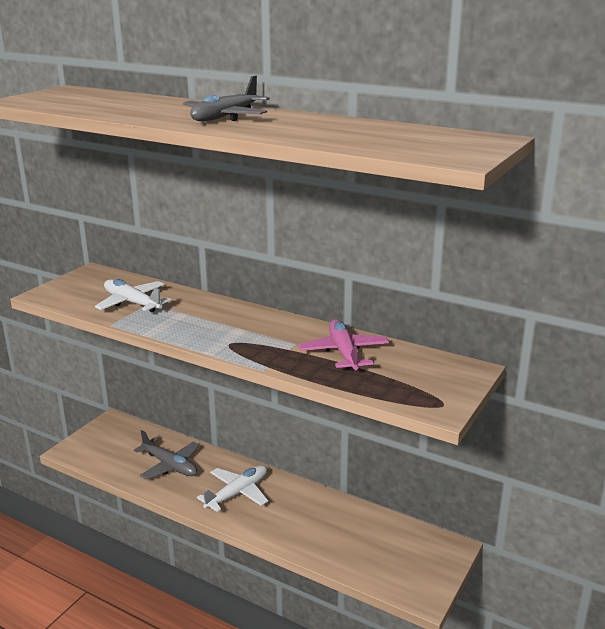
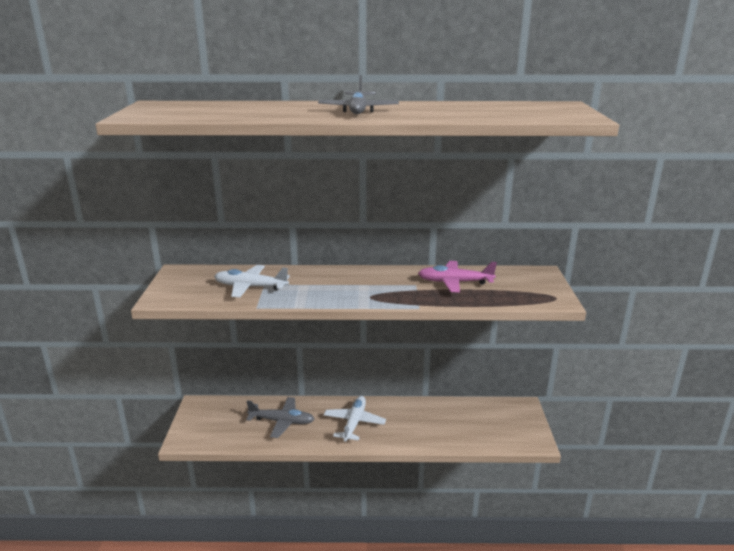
camera: 30 degrees left, 0 degrees up
pink plane [298,319,389,371] -> pink plane turned 45 degrees counterclockwise [418,261,497,293]

